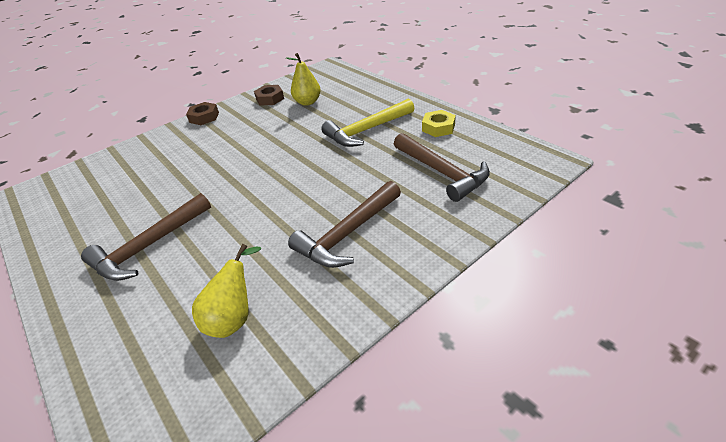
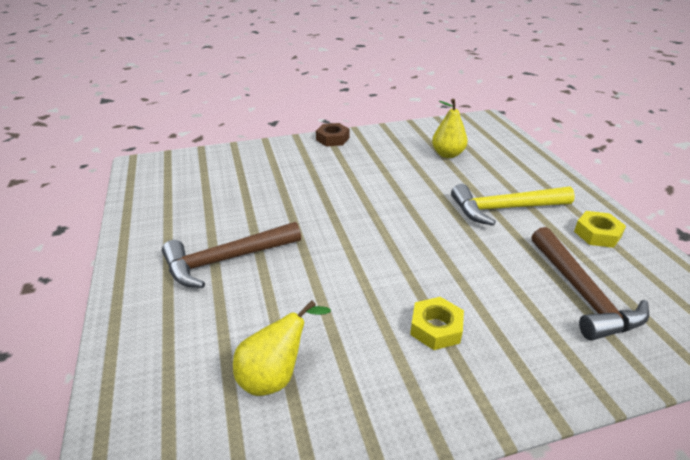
camera: 20 degrees right, 5 degrees down
brown nut [254,85,284,106] -> none
brown hammer [288,181,401,268] -> yellow nut [410,297,464,350]

